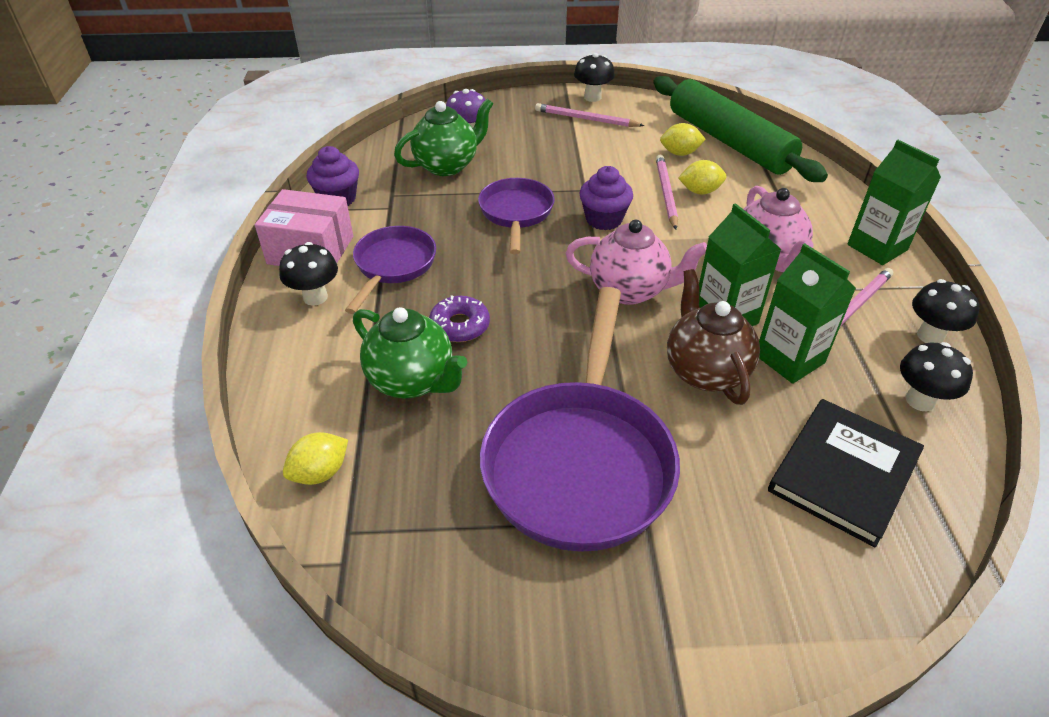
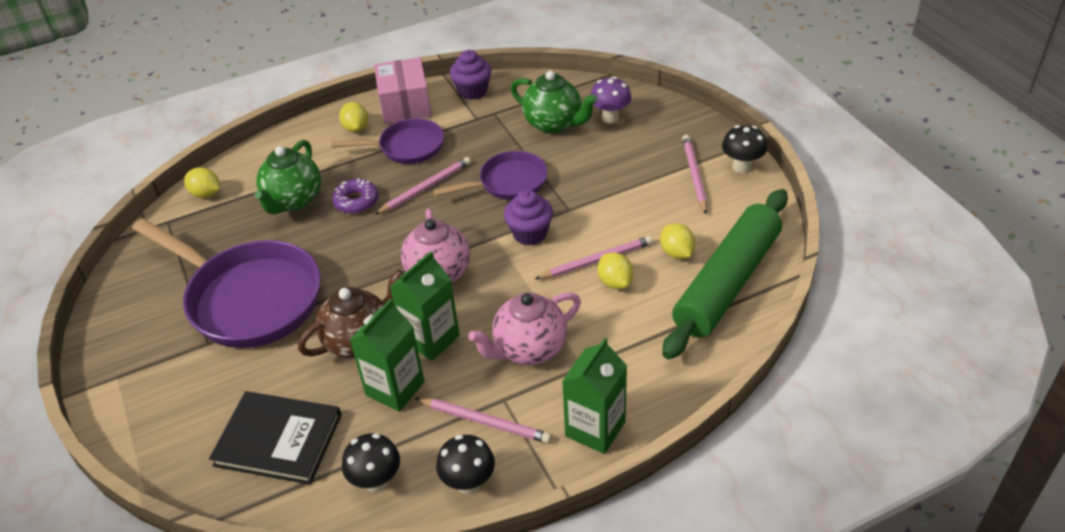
camera: 70 degrees right, 0 degrees up
black mushroom [279,242,338,306] -> yellow lemon [339,102,368,132]
purple pan [480,287,680,552] -> purple pan turned 135 degrees counterclockwise [132,218,321,348]
none -> pink pencil [375,157,471,215]

